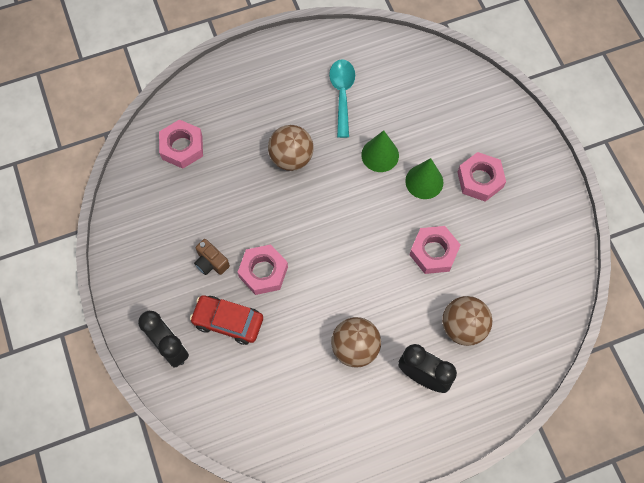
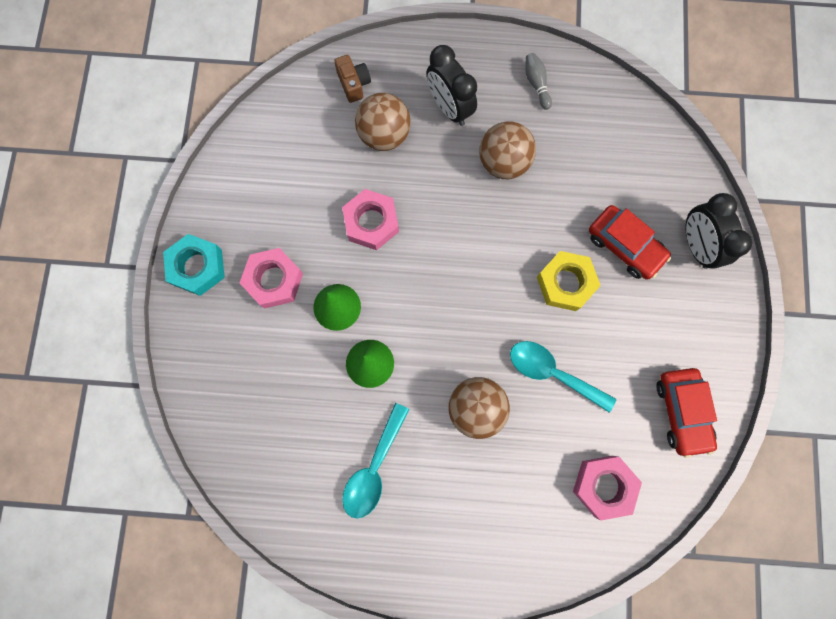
camera: 155 degrees left, 10 degrees up
brown camera [194,239,230,275] -> brown camera moved to [334,55,371,103]
pink nut [238,244,288,295] -> yellow nut [537,251,601,311]
none -> turquoise nut [163,234,225,296]
none -> turquoise spoon [510,341,616,413]
none -> grey bowling pin [525,53,552,110]
none -> red car [656,368,717,458]

